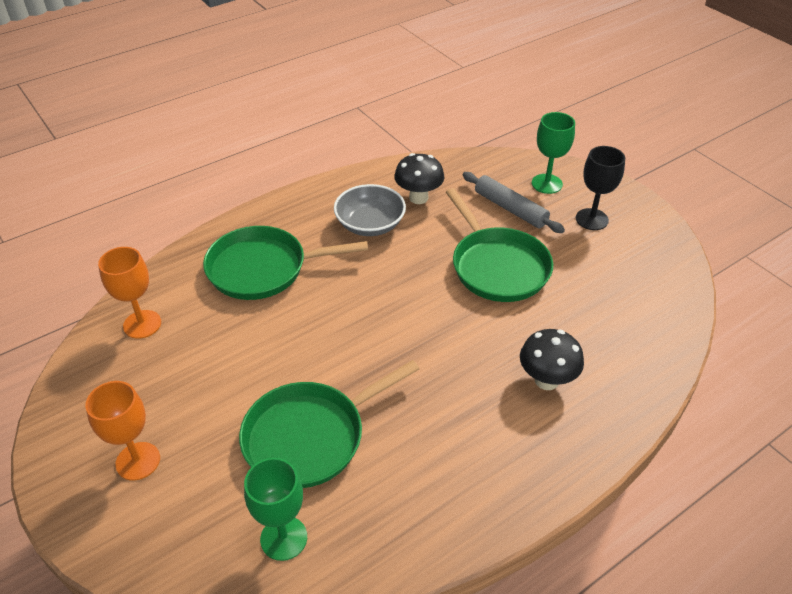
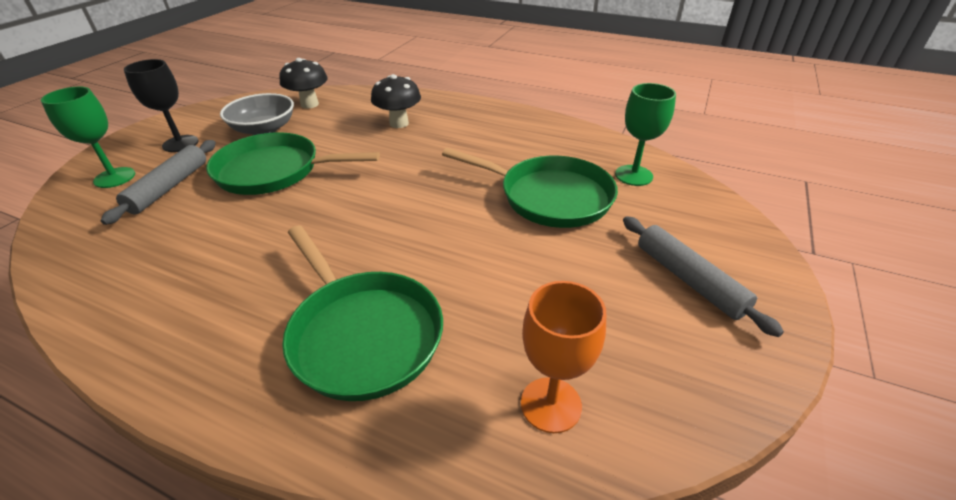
camera: 120 degrees left, 5 degrees down
orange goblet [85,381,160,481] -> grey rolling pin [623,216,784,337]
grey bowl [334,184,406,236] -> grey bowl moved to [220,93,294,135]
black mushroom [394,153,444,204] -> black mushroom moved to [279,58,328,109]
green pan [446,188,553,302] -> green pan turned 120 degrees counterclockwise [206,132,380,195]

